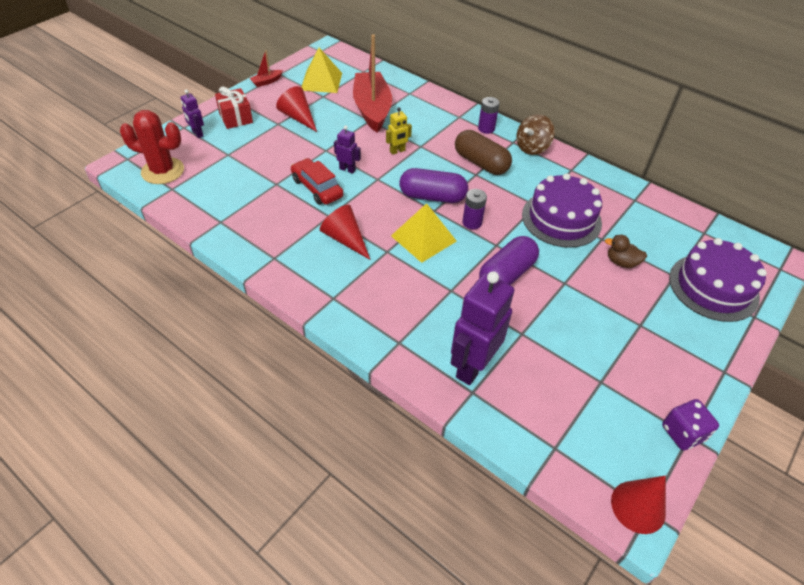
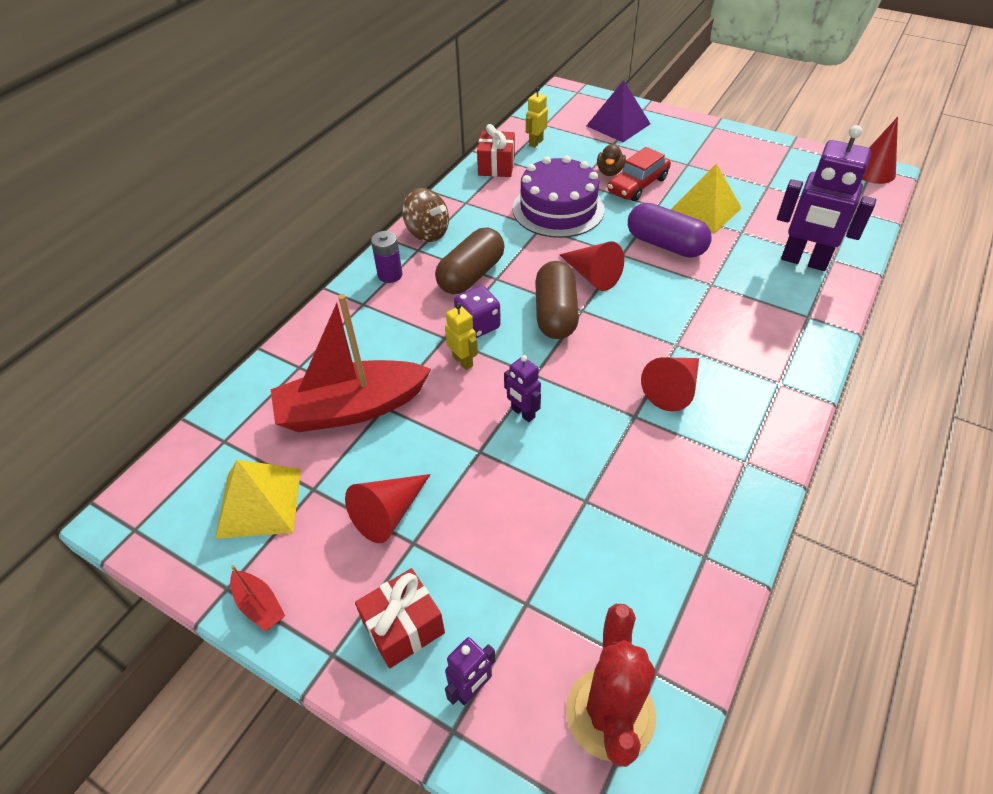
camera: 95 degrees left, 0 degrees up
red car [291,158,344,205] -> red car moved to [607,147,671,201]
purple robot [334,126,361,174] -> purple robot turned 60 degrees counterclockwise [504,355,541,422]
yellow pyramid [391,203,457,263] -> yellow pyramid moved to [671,163,742,233]
purple capsule [400,168,468,203] -> brown capsule [535,261,579,339]
purple battery [462,189,487,229] -> red cone [559,242,624,291]
purple dice [662,399,719,451] -> purple dice moved to [454,285,501,338]
purple cake [669,238,767,322] -> purple pyramid [586,80,650,142]
none -> red gift [477,124,515,177]
none -> yellow robot [526,87,548,148]

